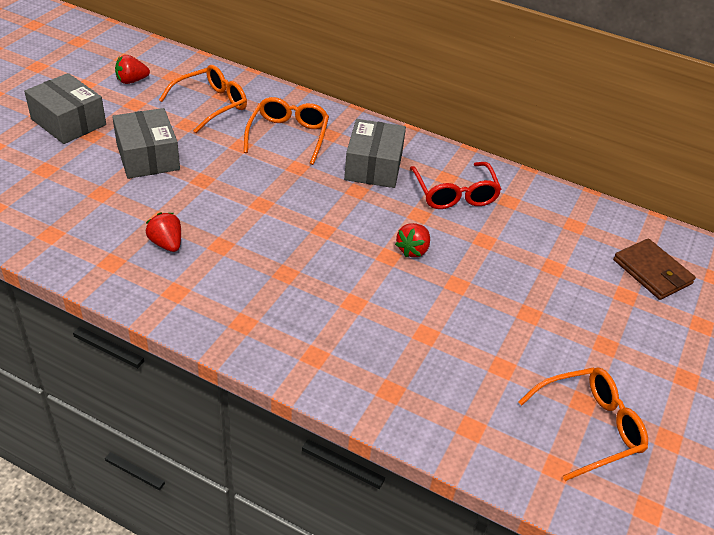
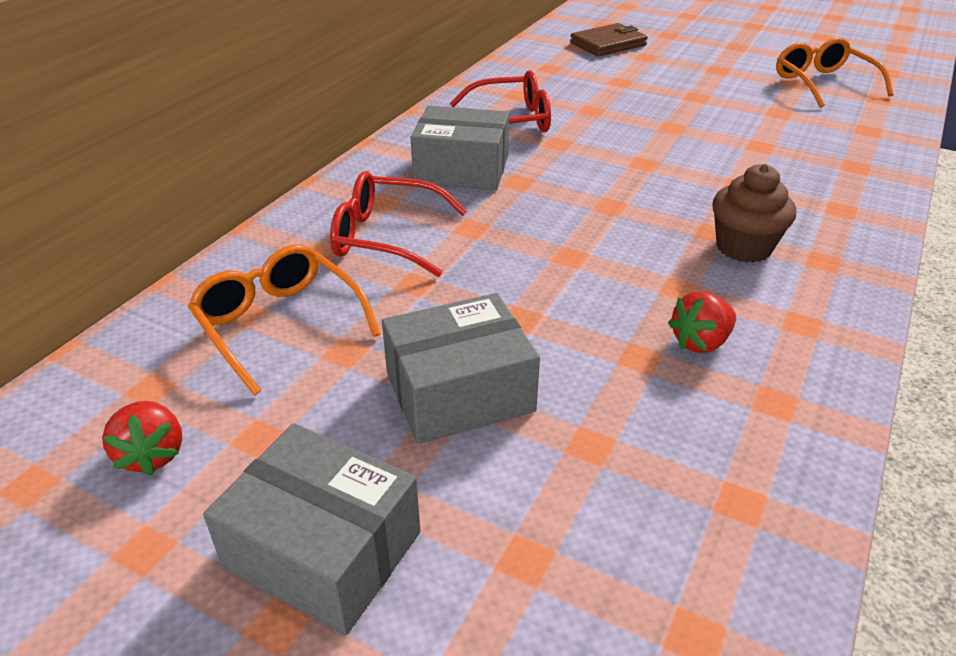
camera: 85 degrees left, 5 degrees down
grey box [24,73,106,144] -> grey box turned 75 degrees clockwise [203,423,420,636]
orange glasses [244,97,329,165] -> red glasses [330,171,467,277]
red strawberry [395,223,430,257] -> none
none -> brown cupcake [712,164,796,263]

